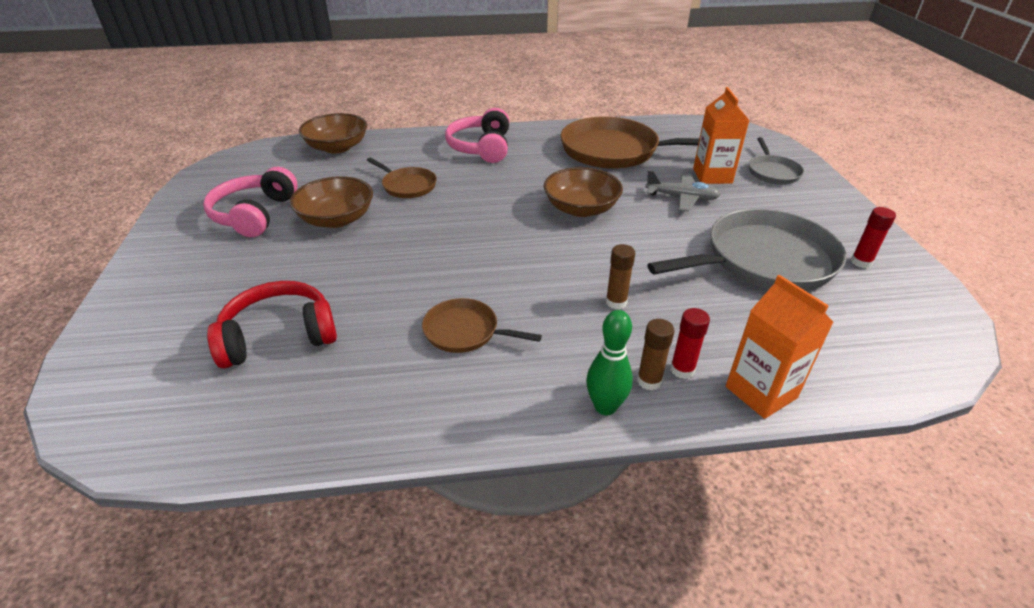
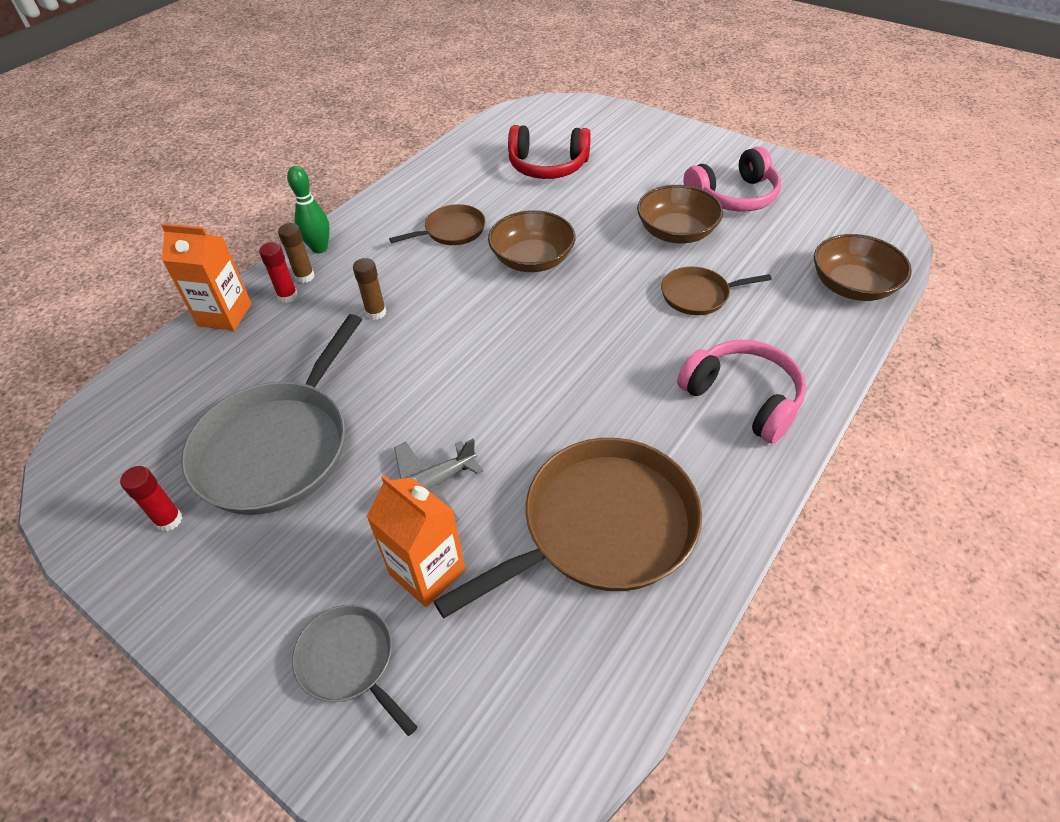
camera: 135 degrees right, 10 degrees up
pink headphones [203,167,298,237] -> pink headphones turned 105 degrees clockwise [683,146,781,212]
red headphones [207,281,337,369] -> red headphones turned 75 degrees clockwise [508,125,591,179]
brown bowl [544,167,623,217] -> brown bowl moved to [488,210,576,272]

